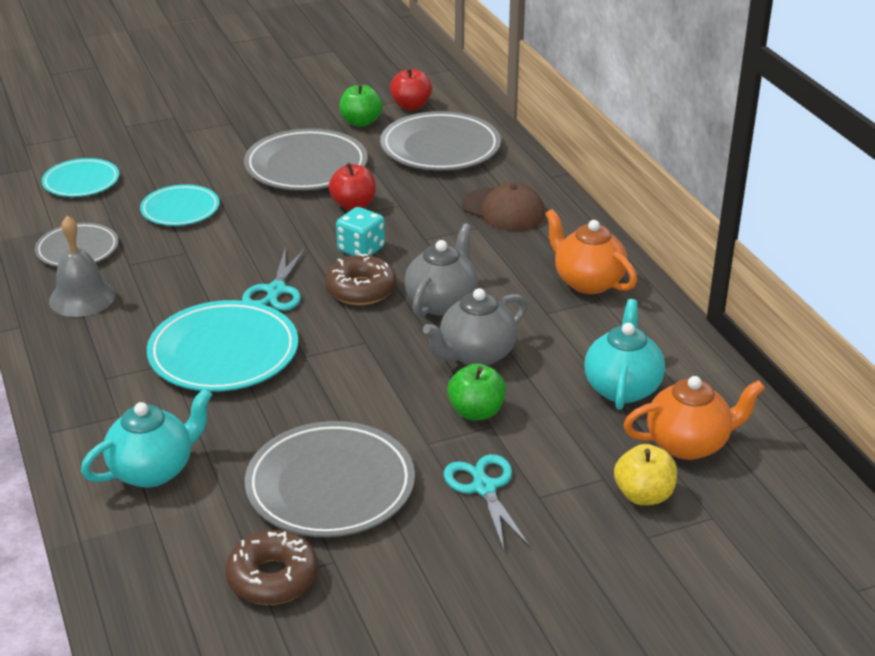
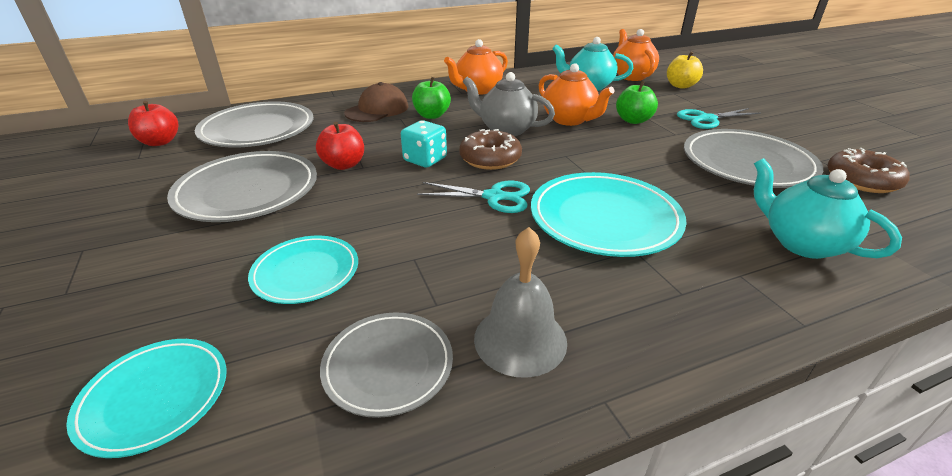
camera: 90 degrees left, 0 degrees up
green apple [339,84,382,127] -> green apple moved to [412,77,451,119]
grey teapot [423,288,527,366] -> orange teapot [538,63,615,126]

